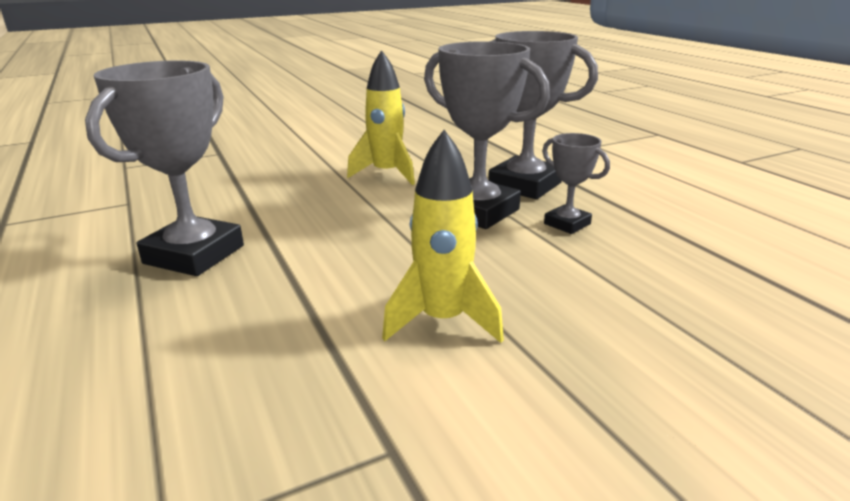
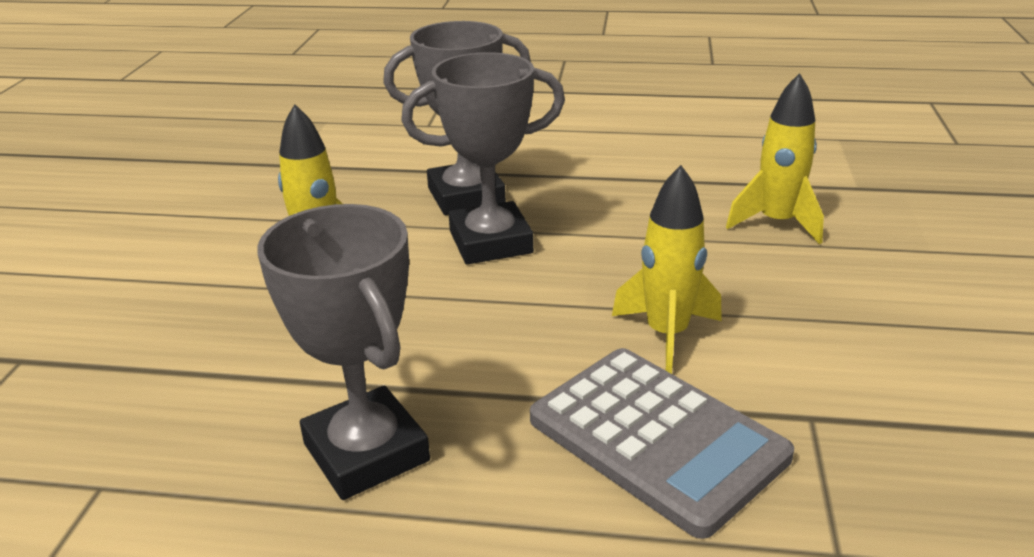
camera: 55 degrees left, 5 degrees up
grey trophy [542,133,610,234] -> none
none -> grey calculator [530,348,794,539]
none -> yellow rocket [726,73,824,244]

